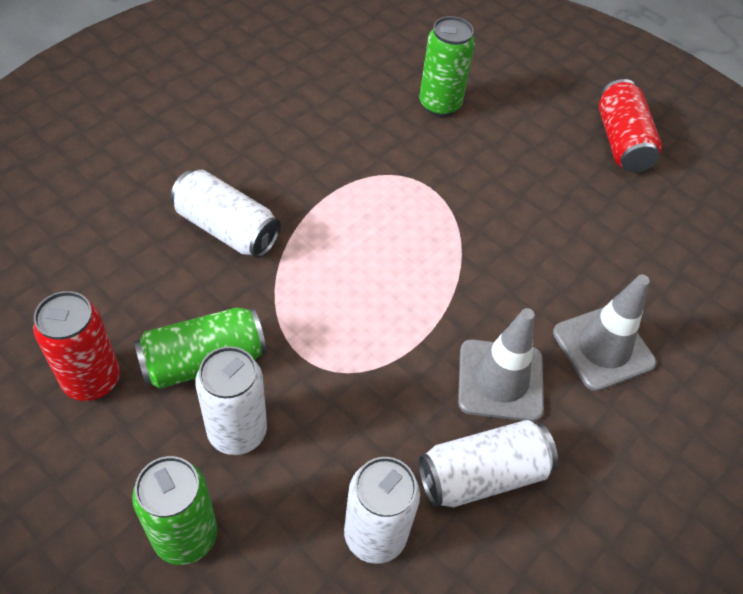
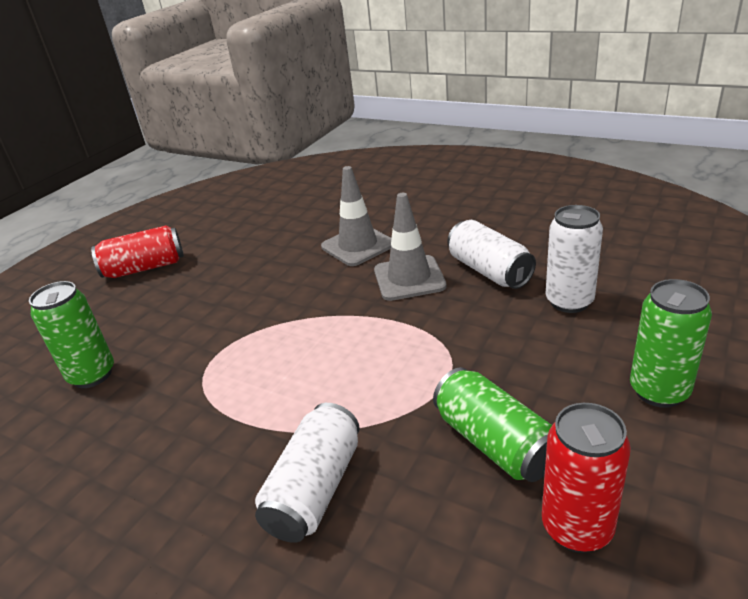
camera: 95 degrees left, 20 degrees down
white can [195,346,267,455] -> none

